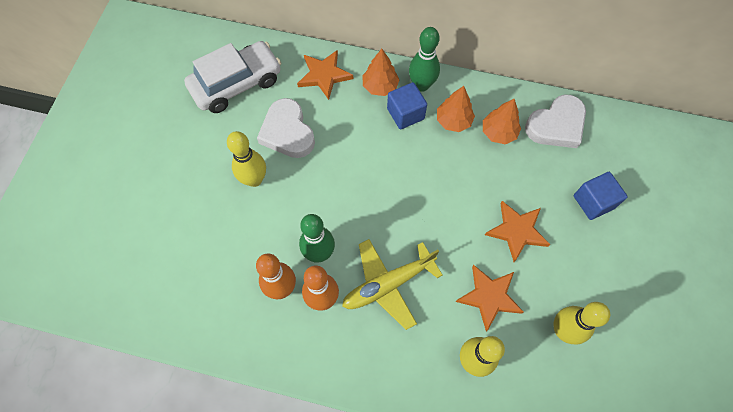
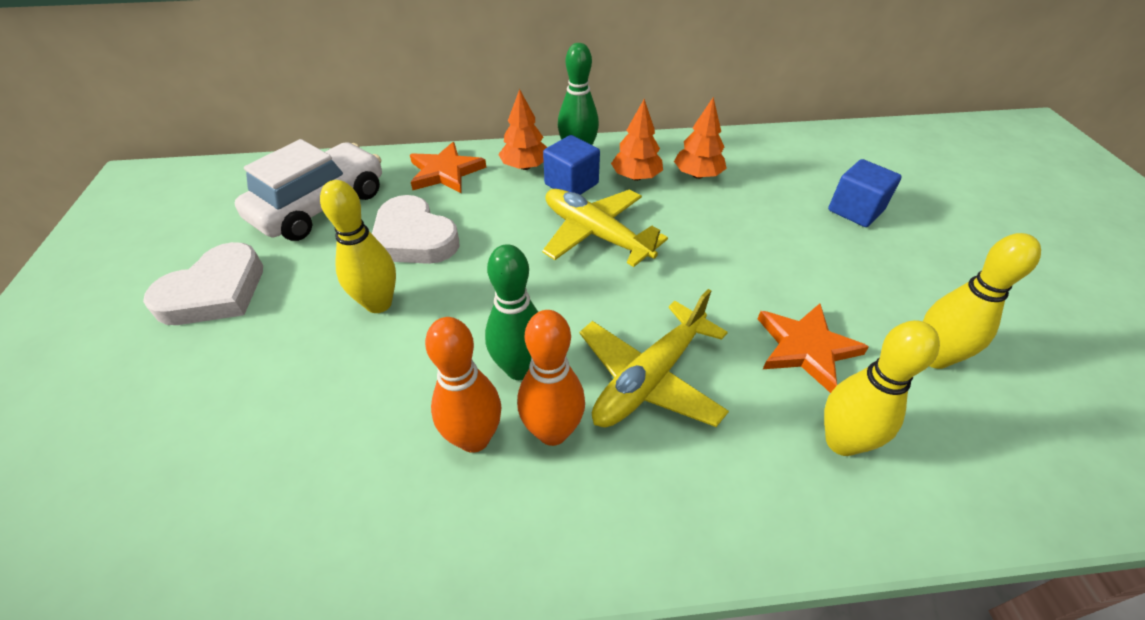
camera: 20 degrees left, 20 degrees down
orange star [485,201,550,262] -> none
white heart [525,95,586,148] -> white heart moved to [143,242,263,325]
none -> yellow plane [542,189,668,267]

